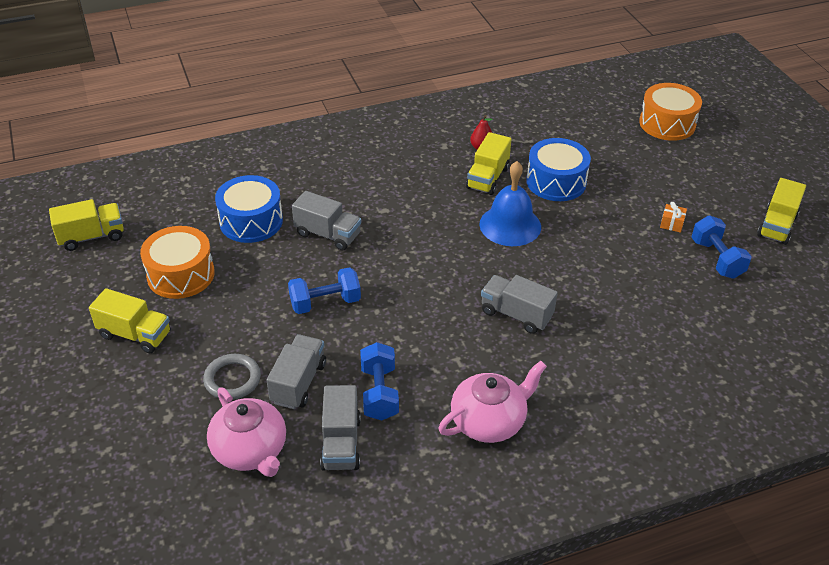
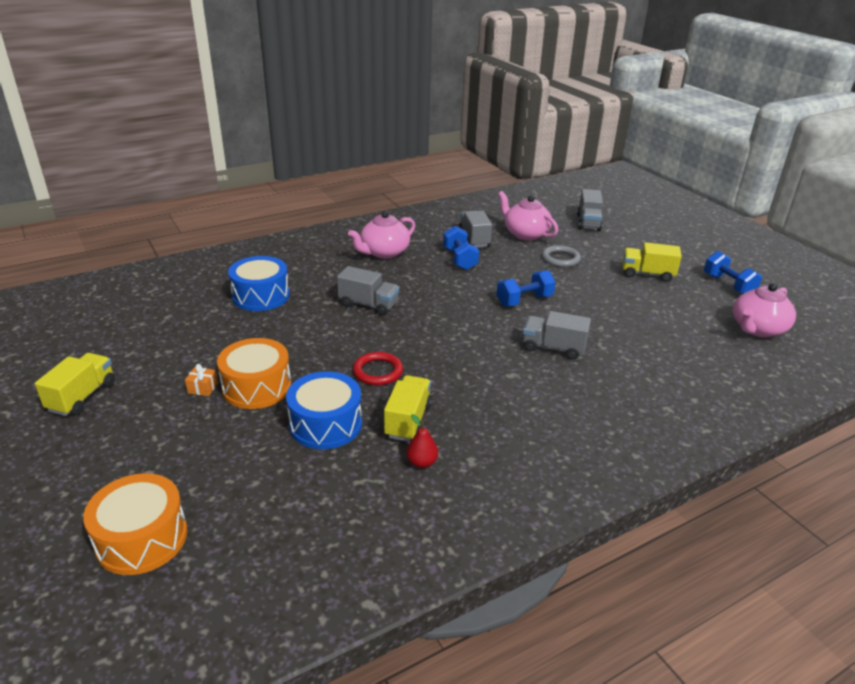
camera: 170 degrees right, 10 degrees down
yellow truck [49,199,124,251] -> pink teapot [733,283,796,337]
orange drum [140,226,215,299] -> orange drum moved to [217,338,291,409]
blue drum [215,175,283,243] -> blue drum moved to [228,256,290,311]
grey truck [266,334,326,409] -> grey truck moved to [577,189,603,231]
blue bell [479,161,541,246] -> red ring [353,352,403,385]
blue dumbbell [691,216,752,279] -> blue dumbbell moved to [704,251,762,294]

